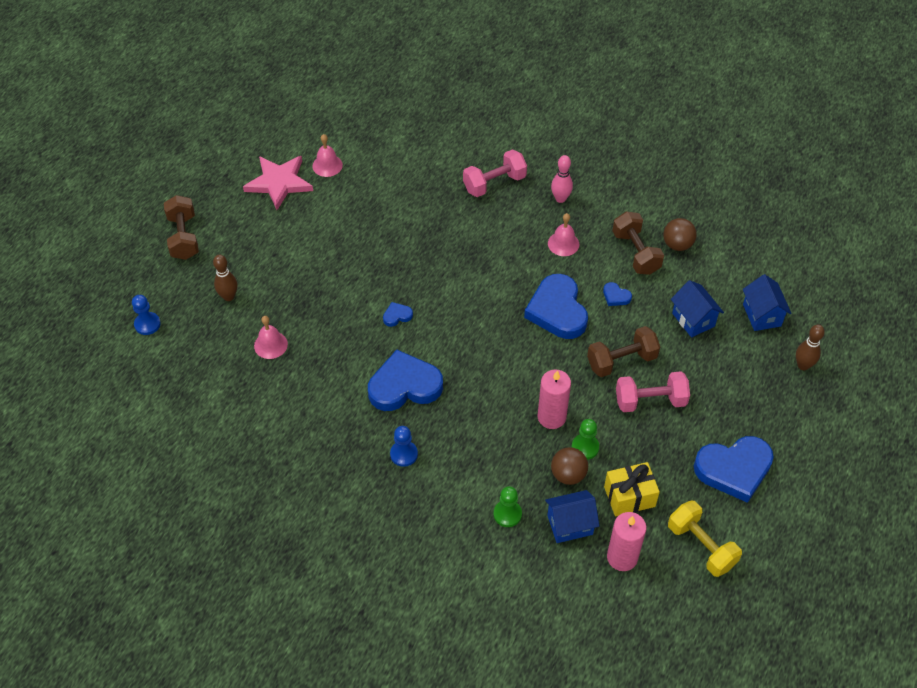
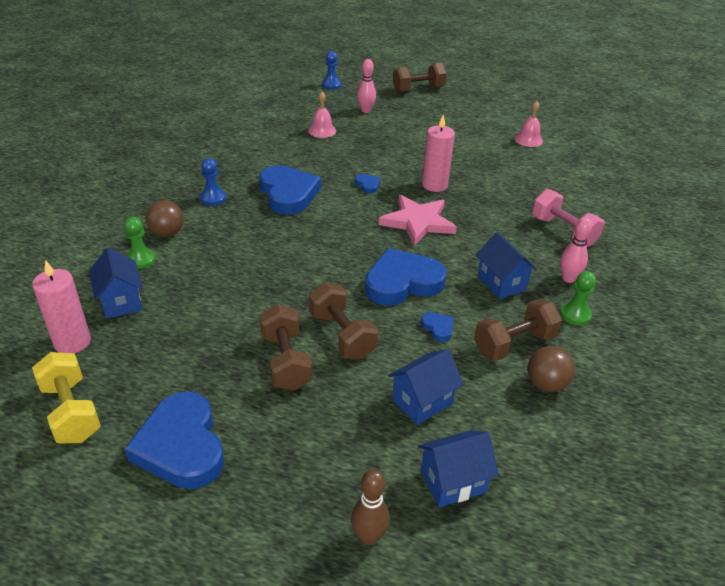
camera: 80 degrees right, 15 degrees down
brown bowling pin [213,255,238,301] -> pink bowling pin [357,59,376,113]
pink star [243,156,313,210] -> pink star moved to [379,195,457,246]
pink candle [538,369,571,429] -> pink candle moved to [422,115,455,192]
pink bell [548,213,579,256] -> blue house [476,232,537,299]
brown ball [551,447,588,485] -> brown ball moved to [146,200,184,237]
green pawn [572,419,599,460] -> green pawn moved to [560,271,596,325]
blue heart [603,282,632,306] -> blue heart turned 120 degrees clockwise [421,312,453,342]
yellow gift [604,462,660,516] -> none
pink dumbbell [616,371,690,412] -> brown dumbbell [260,304,312,391]
yellow dumbbell [668,501,742,577] -> yellow dumbbell turned 75 degrees counterclockwise [32,352,101,443]

